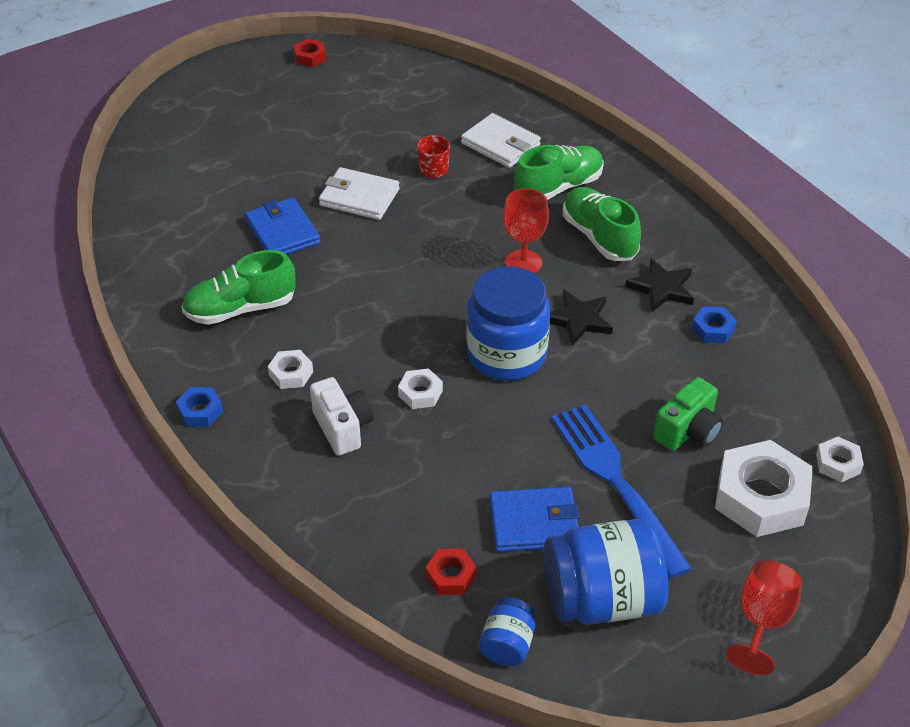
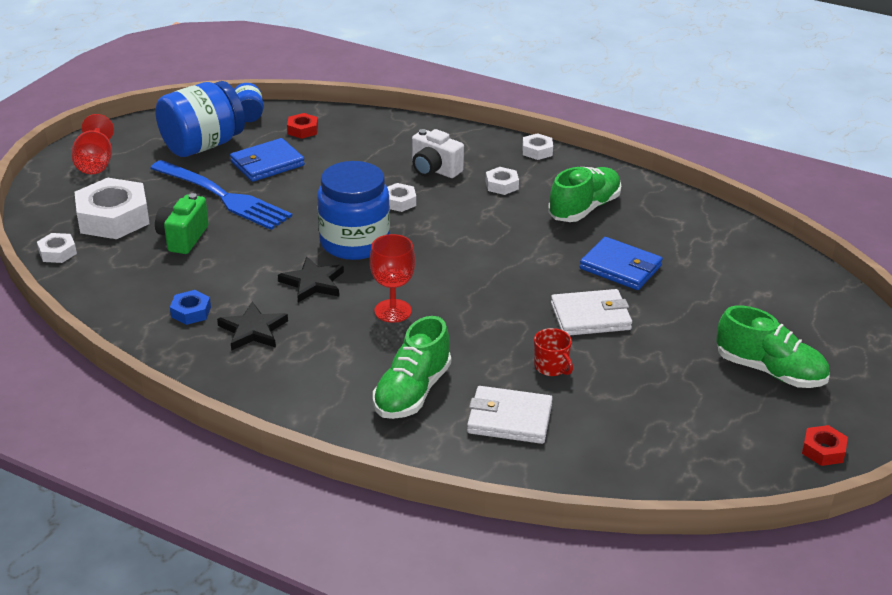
camera: 150 degrees right, 10 degrees down
blue nut [176,387,223,427] -> white nut [522,133,553,160]
green shoe [563,187,641,261] -> green shoe moved to [716,305,830,388]

